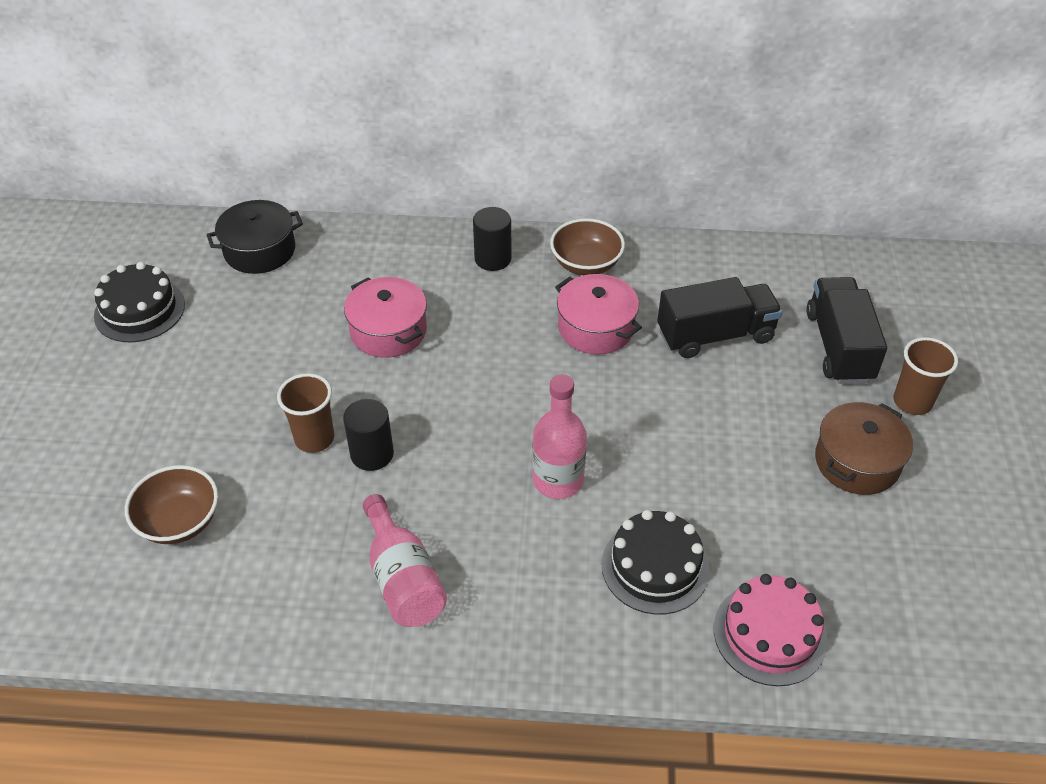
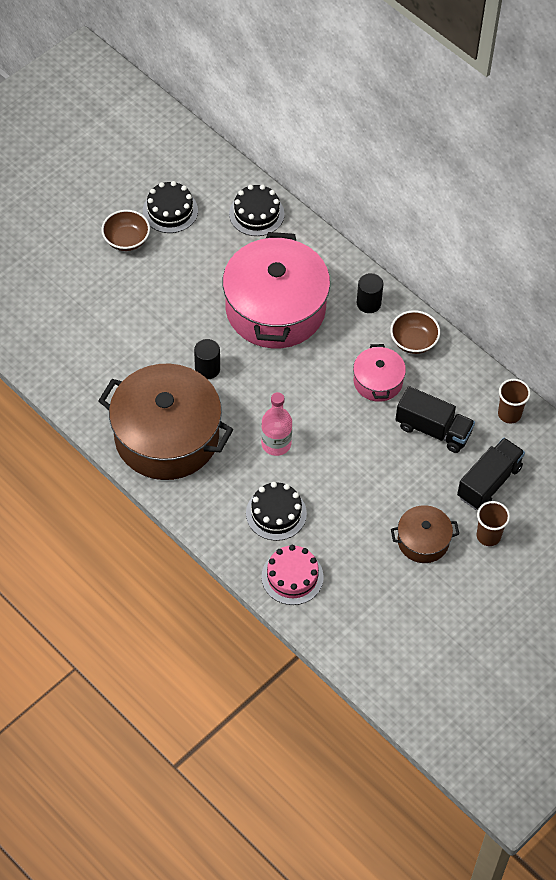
camera: 40 degrees right, 10 degrees up
brown bowl [125,465,218,544] -> brown bowl moved to [101,210,150,251]
black pot [206,200,303,274] -> black cake [229,184,284,236]
brown cup [277,373,334,453] -> brown cup moved to [498,379,531,424]
pink pot [344,277,427,358] -> pink pot [223,232,330,348], size x2.07
pink bottle [363,494,447,627] -> brown pot [98,364,233,480]

